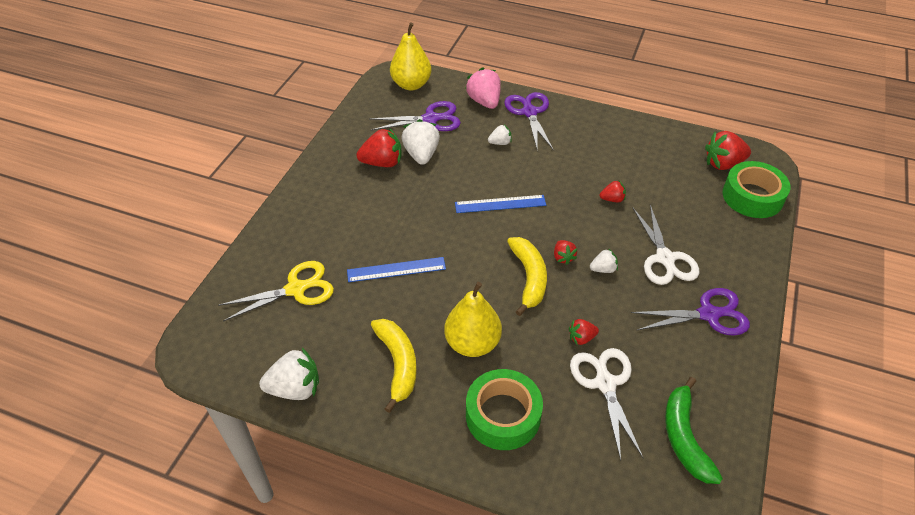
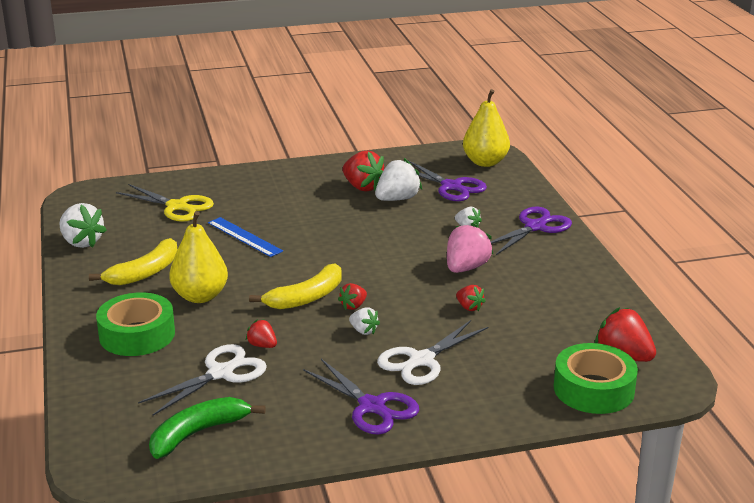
camera: 55 degrees right, 20 degrees down
blue ruler [455,195,546,213] -> none
pink strawberry [465,68,501,109] -> pink strawberry moved to [447,222,493,273]

